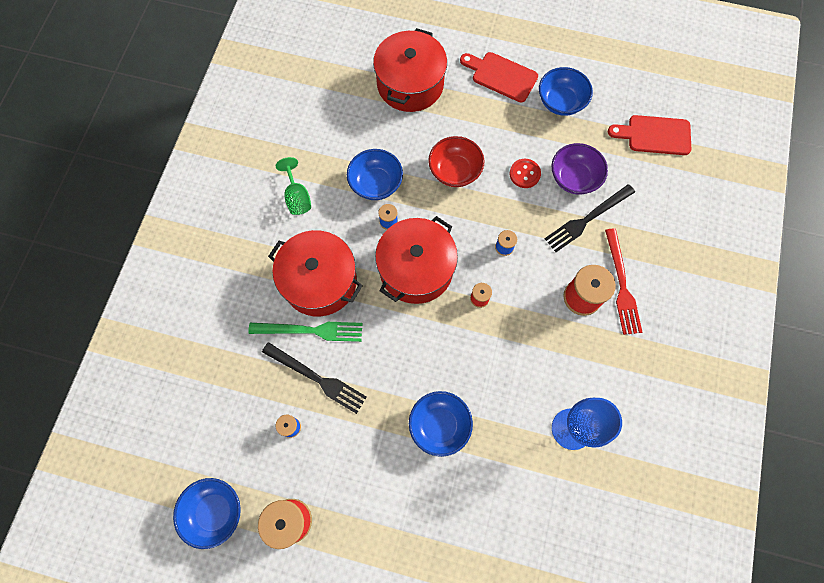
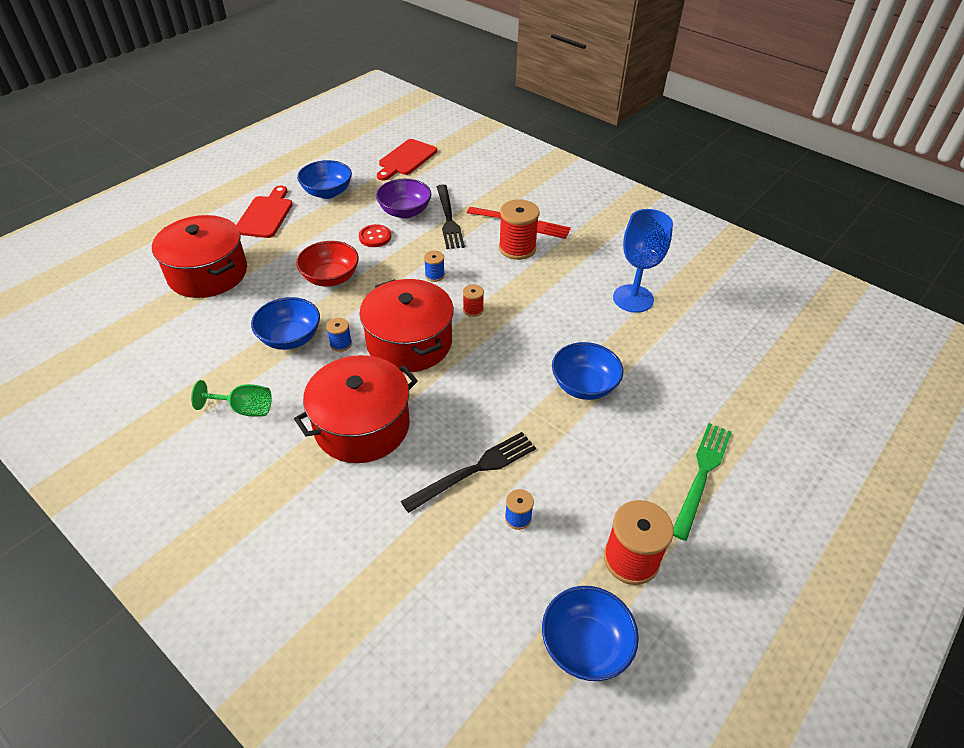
camera: 65 degrees left, 25 degrees down
green fork [248,322,362,342] -> green fork moved to [673,423,732,541]
red cutting board [460,52,538,102] -> red cutting board turned 135 degrees clockwise [236,186,293,238]

